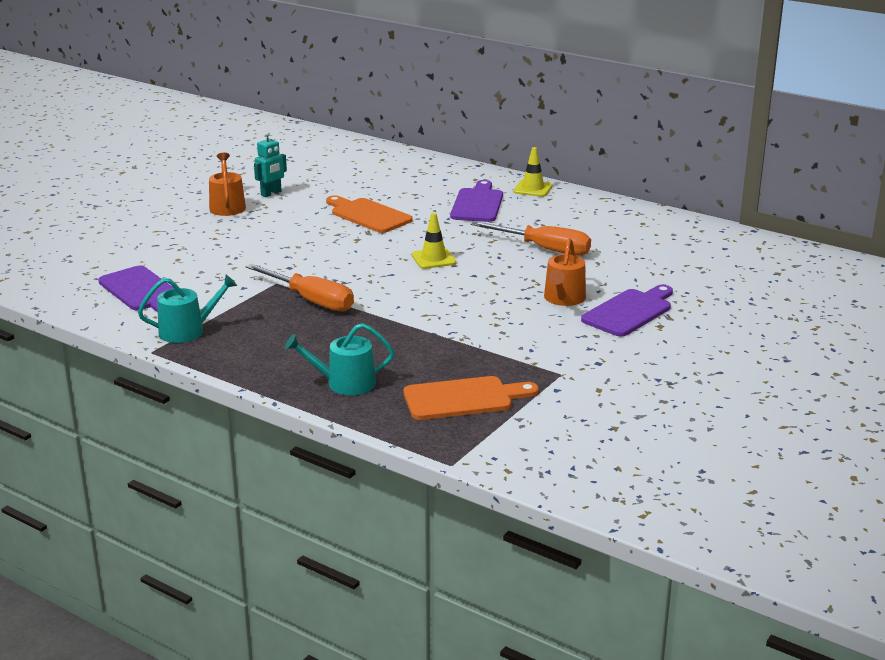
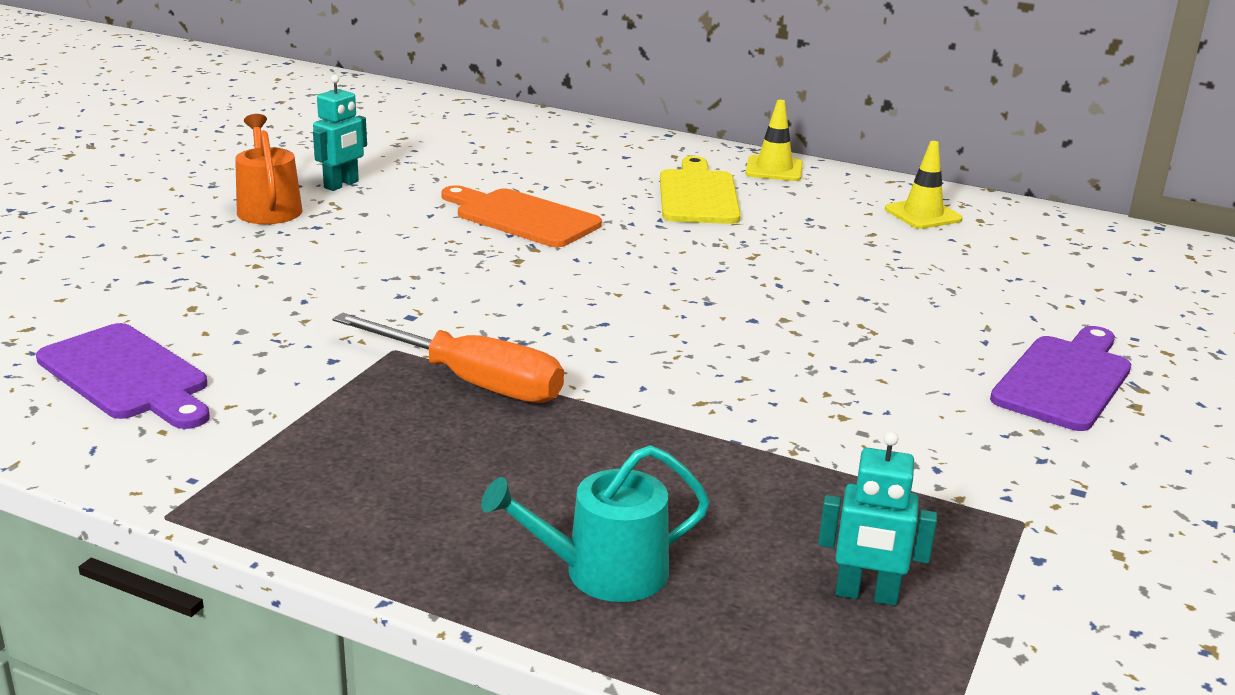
camera: 10 degrees left, 0 degrees up
turquoise watering can [138,275,237,343] -> none
orange cutting board [403,376,539,420] -> turquoise robot [818,431,937,606]
yellow traffic cone [412,213,456,269] -> yellow traffic cone moved to [885,141,962,229]
purple cutting board [450,180,503,222] -> yellow cutting board [660,156,741,224]
orange screwdriver [471,221,591,256] -> none
orange watering can [544,238,586,306] -> none

